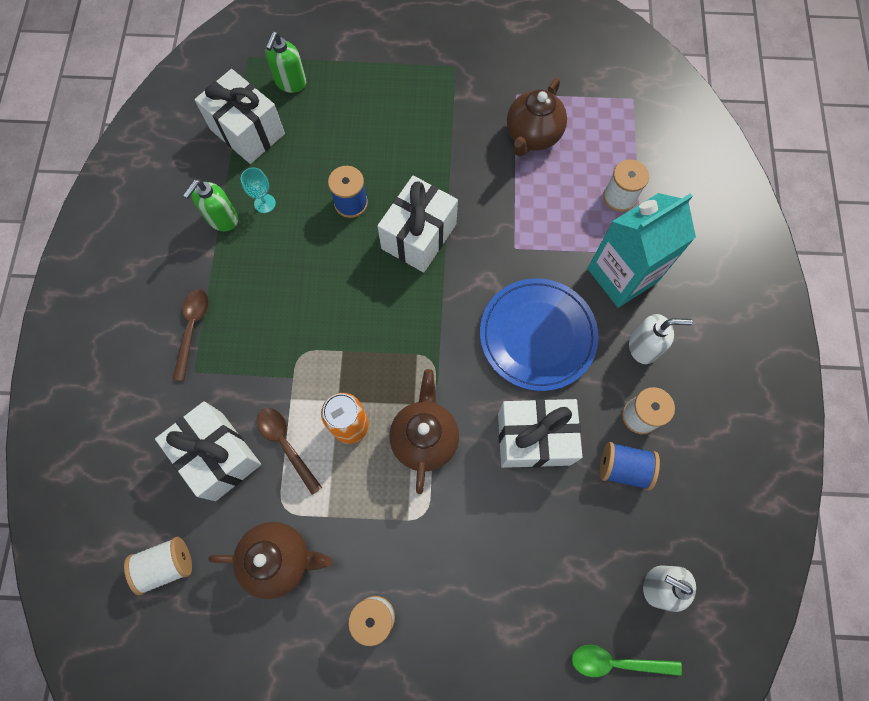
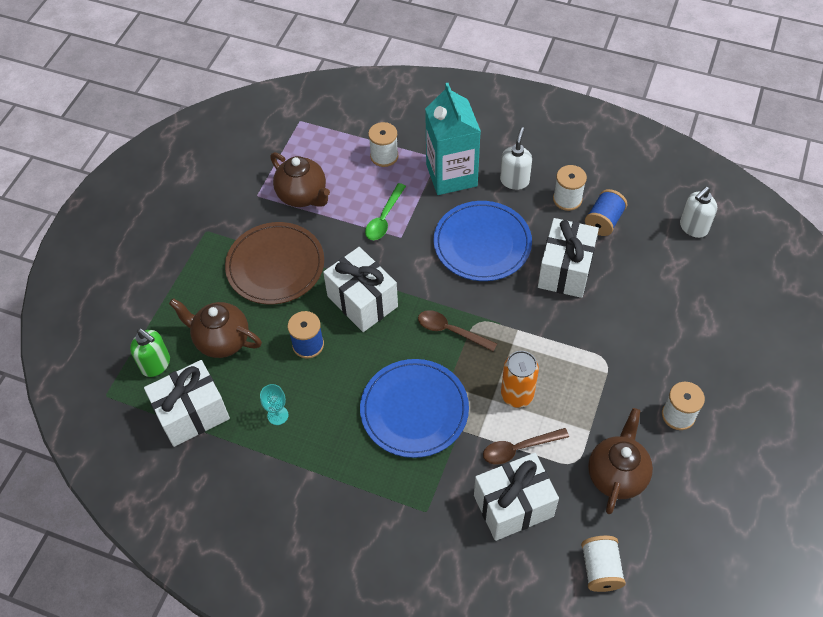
camera: 70 degrees left, 15 degrees down
brown spoon [173,289,209,381] -> brown spoon moved to [418,310,497,352]
green soap dispenser [183,179,238,231] -> none
brown teapot [389,369,459,494] -> brown teapot moved to [169,298,262,358]
green spoon [572,645,682,677] -> green spoon moved to [365,183,406,240]
none -> brown plate [225,222,324,304]
none -> blue plate [360,359,469,458]

